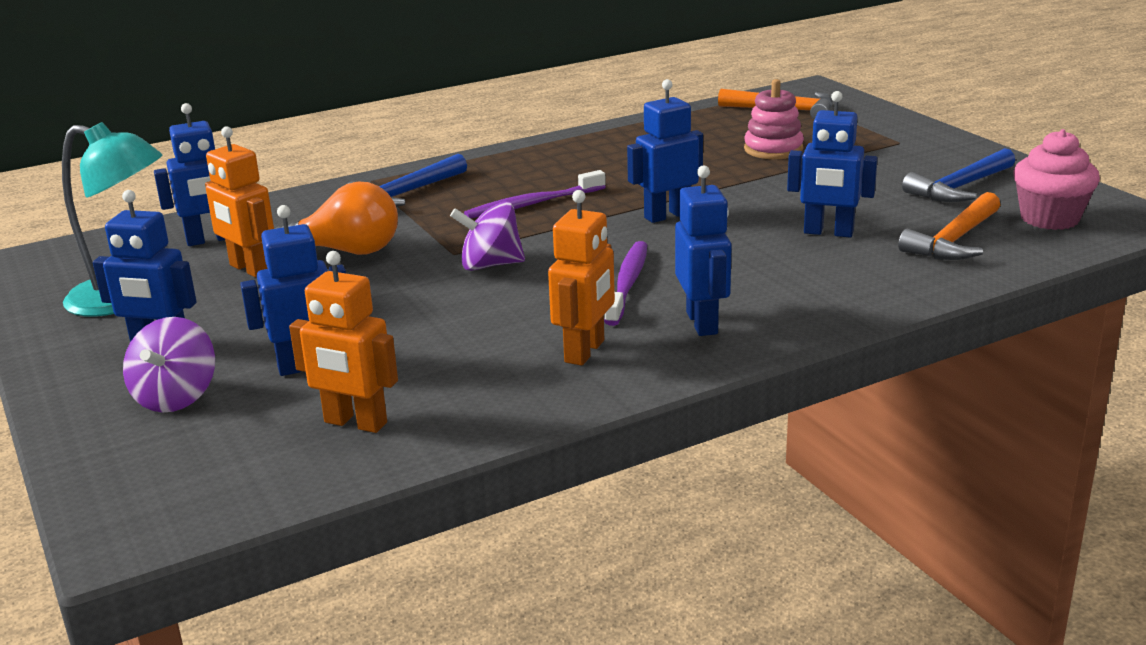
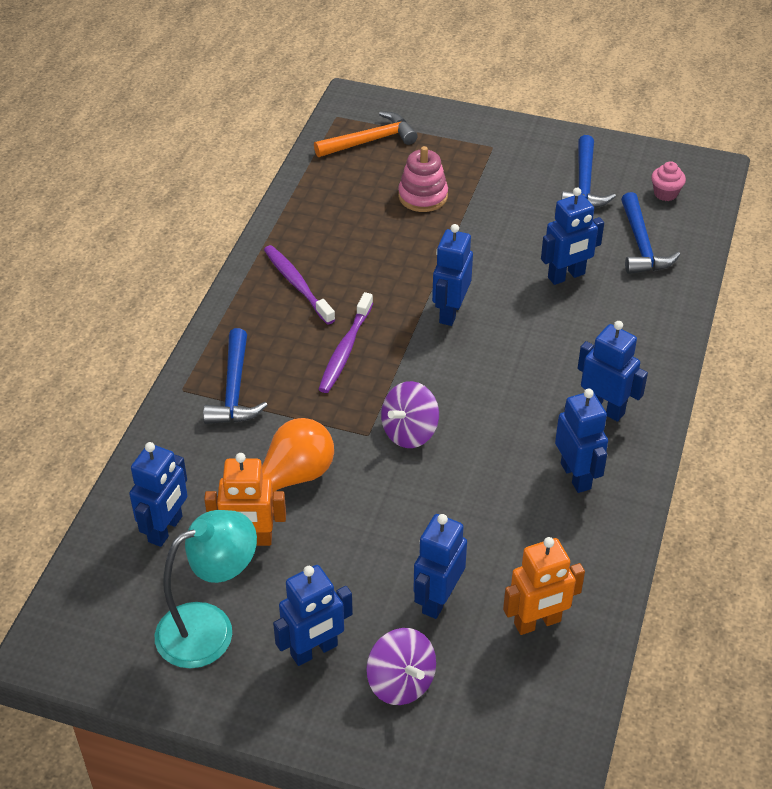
camera: 45 degrees left, 20 degrees up
orange robot [548,190,615,366] -> blue robot [555,388,608,493]
purple toothbrush [604,241,647,326] -> purple toothbrush moved to [264,245,335,325]
orange hammer [898,192,1000,260] -> blue hammer [621,192,680,274]
pink cupcake [1013,129,1100,230] -> pink cupcake [651,161,686,201], size x0.58

